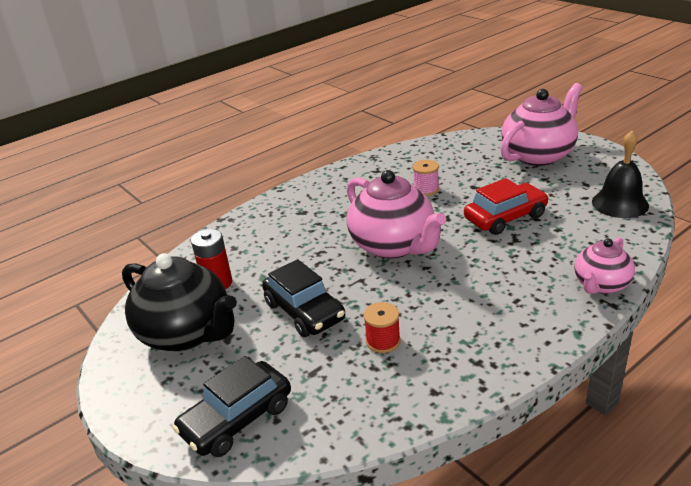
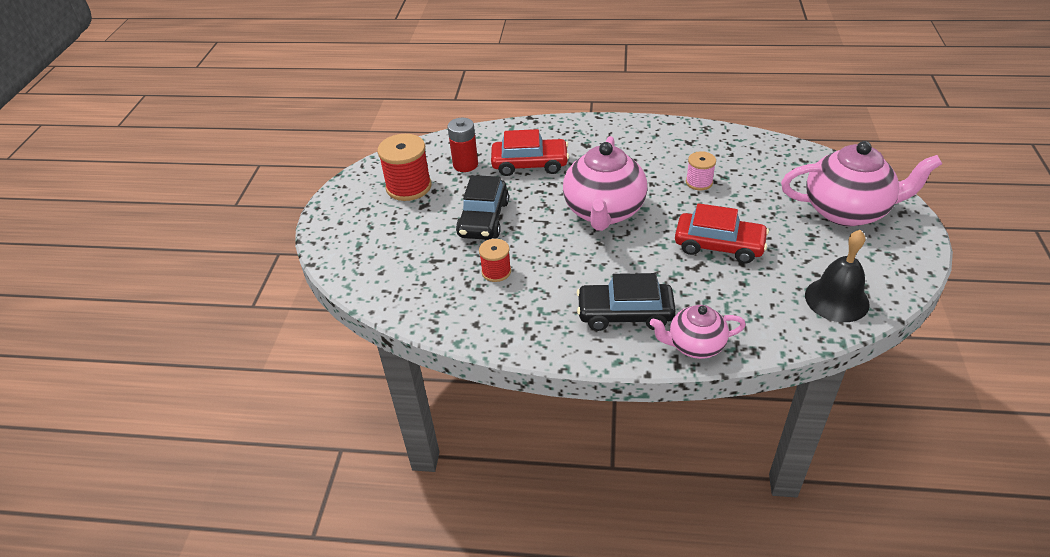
camera: 45 degrees right, 10 degrees up
black teapot [122,253,237,351] -> red spool [377,134,432,201]
black car [173,356,291,457] -> black car moved to [576,273,676,331]
none -> red car [491,129,569,176]

